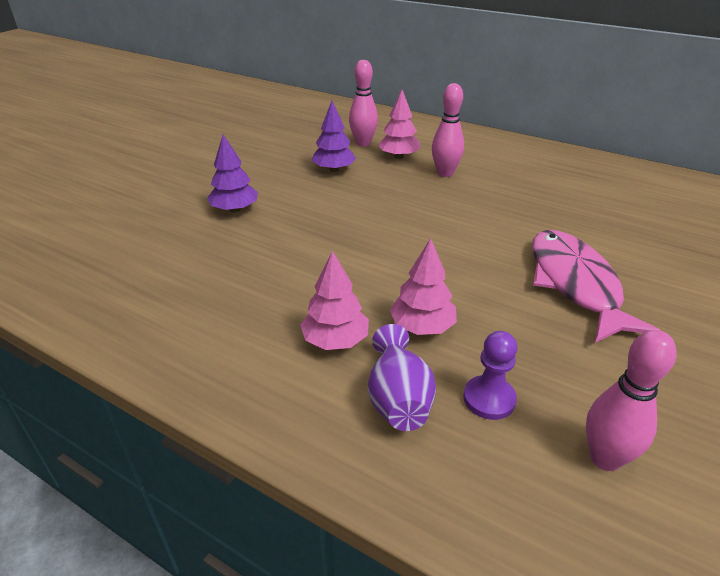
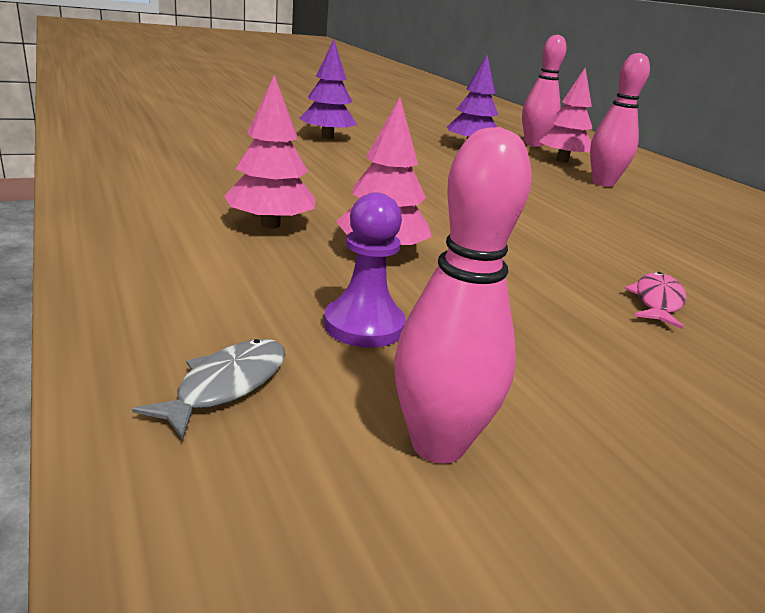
camera: 30 degrees right, 10 degrees down
purple vase [368,324,436,431] -> none
pink fish [532,230,660,343] -> pink fish [625,272,686,329], size x0.41
none -> grey fish [132,339,285,439]

